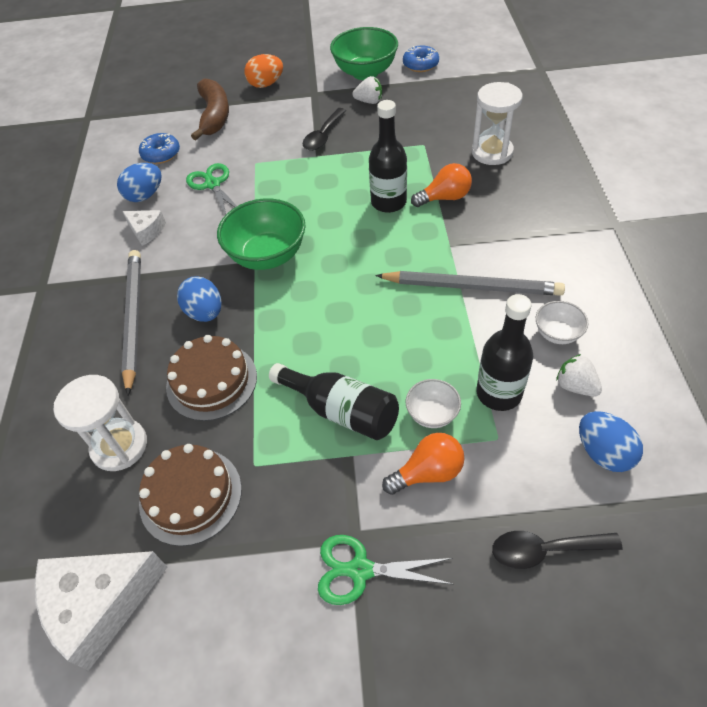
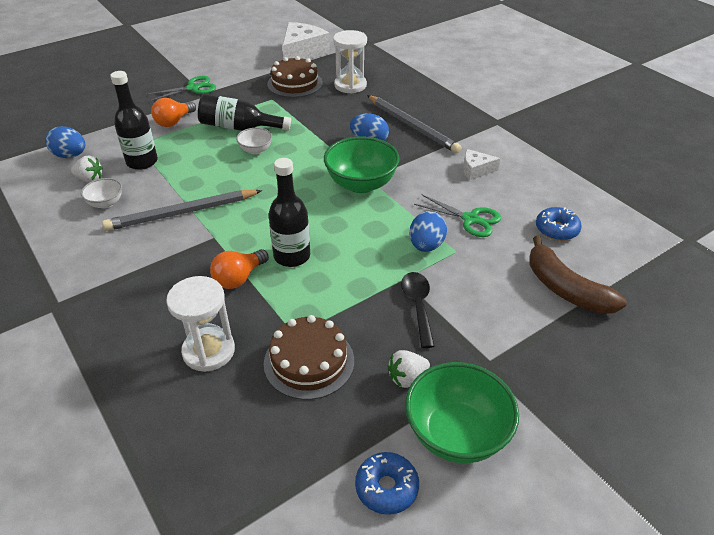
camera: 145 degrees right, 10 degrees down
blue egg [117,163,162,202] -> blue egg moved to [409,211,447,252]
brown cake [166,335,257,421] -> brown cake moved to [264,315,354,400]
orange egg [244,54,283,88] -> none
white bowl [406,379,461,428] -> white bowl moved to [236,128,272,155]
black spoon [492,531,623,569] -> none

